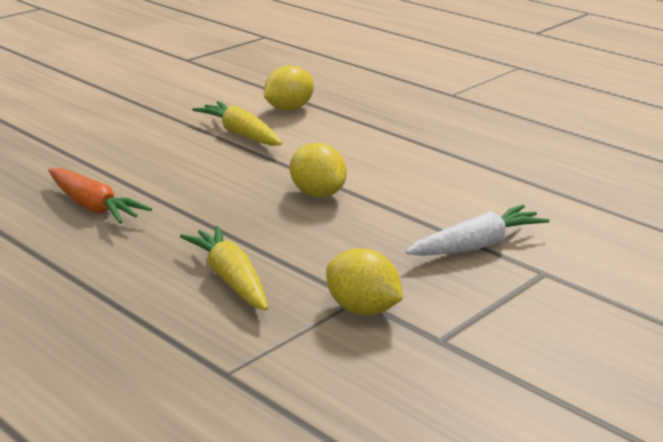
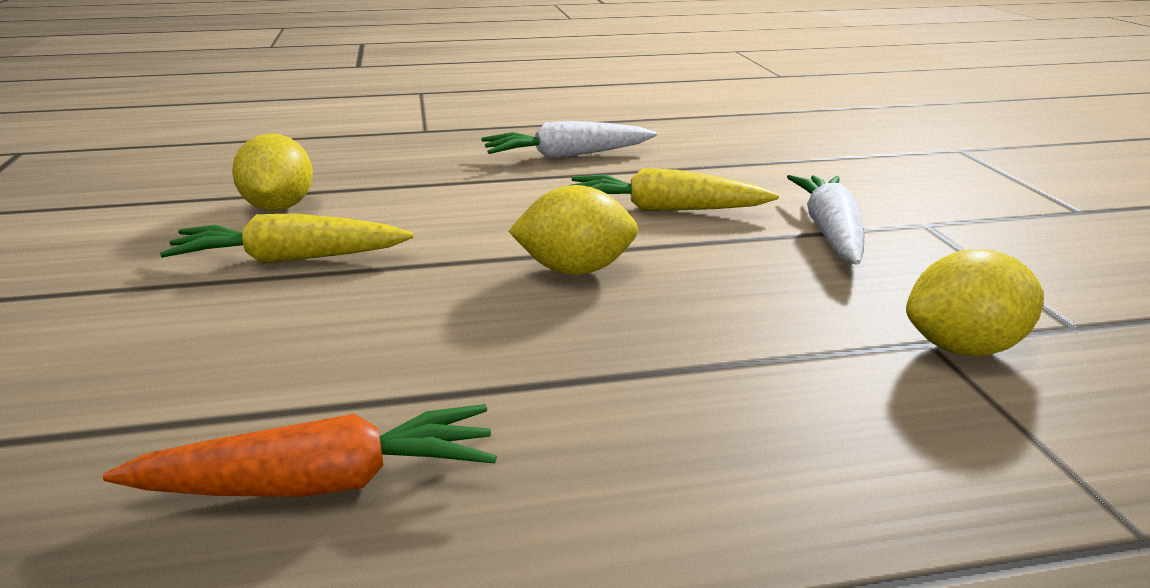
camera: 55 degrees left, 0 degrees up
yellow carrot [180,226,268,311] -> yellow carrot moved to [569,168,779,211]
none -> white carrot [482,121,657,159]

